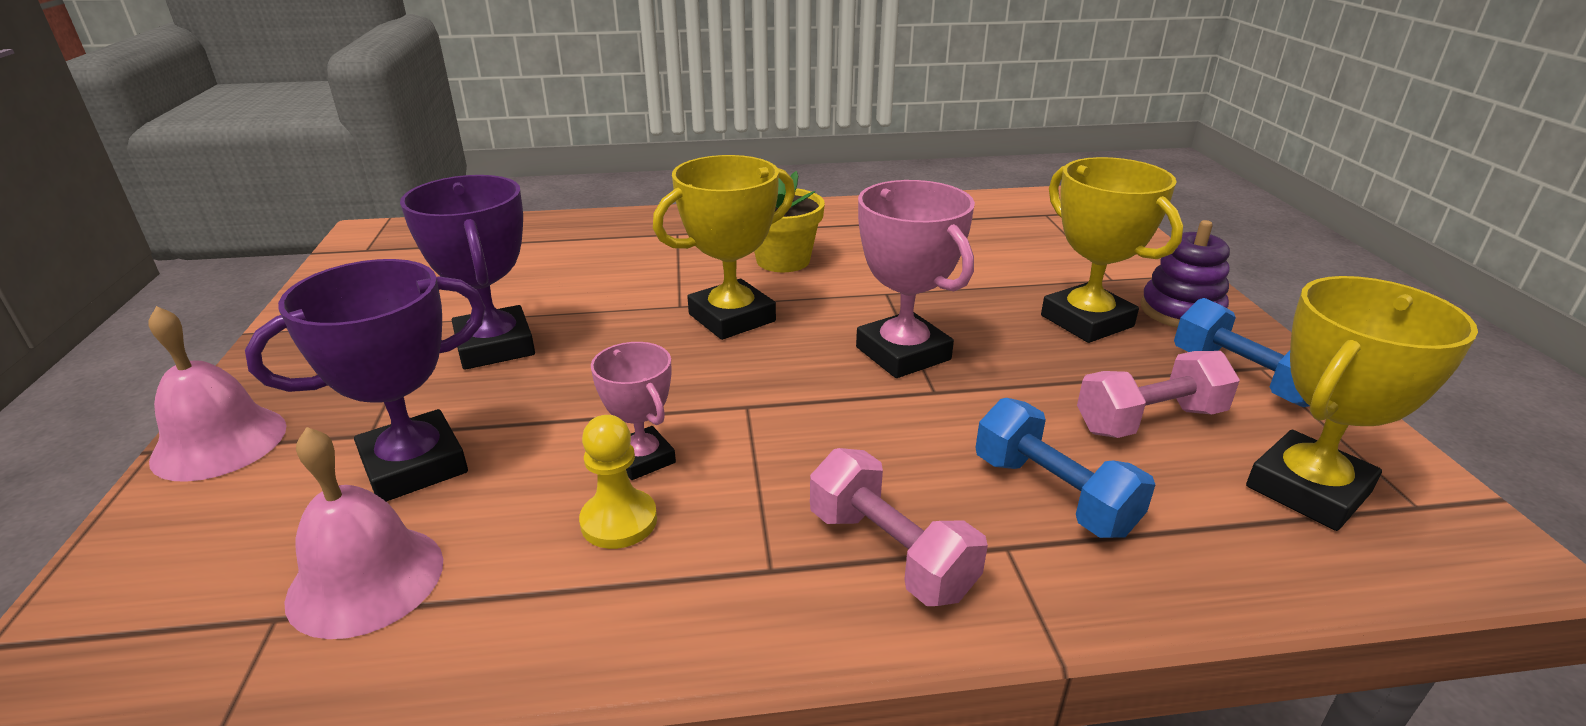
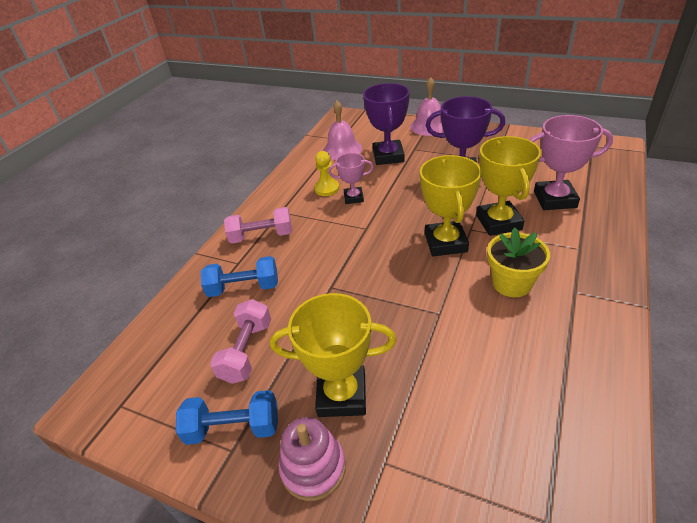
camera: 125 degrees right, 10 degrees up
pink trophy [856,180,975,378] -> pink trophy moved to [530,115,613,210]
purple stacking toy [1140,220,1230,328] -> pink stacking toy [279,417,346,501]
yellow trophy [1246,276,1478,531] -> yellow trophy moved to [476,136,541,236]

